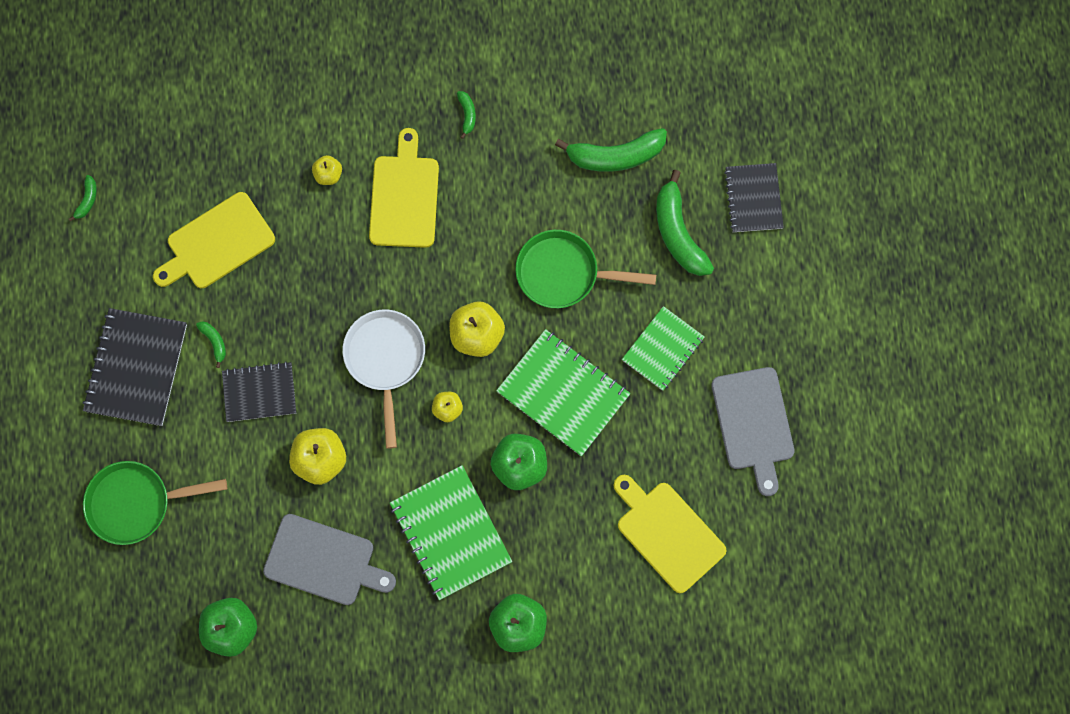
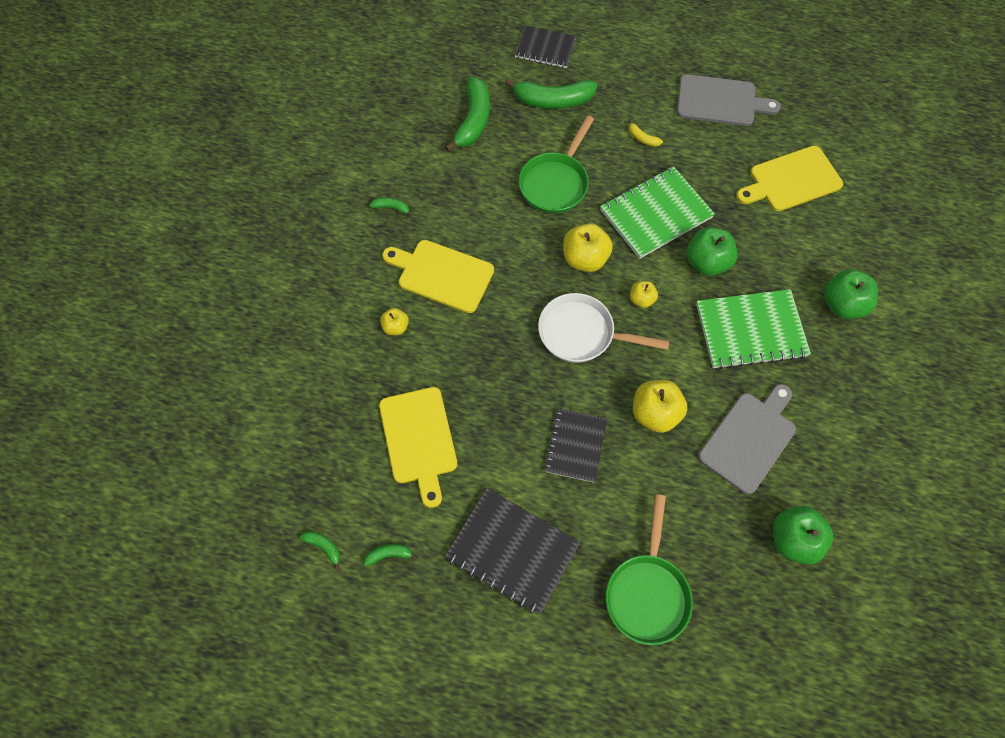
camera: 70 degrees left, 10 degrees down
green banana [196,321,226,368] -> green banana moved to [364,544,417,566]
green notebook [622,306,705,391] -> yellow banana [628,119,663,147]

